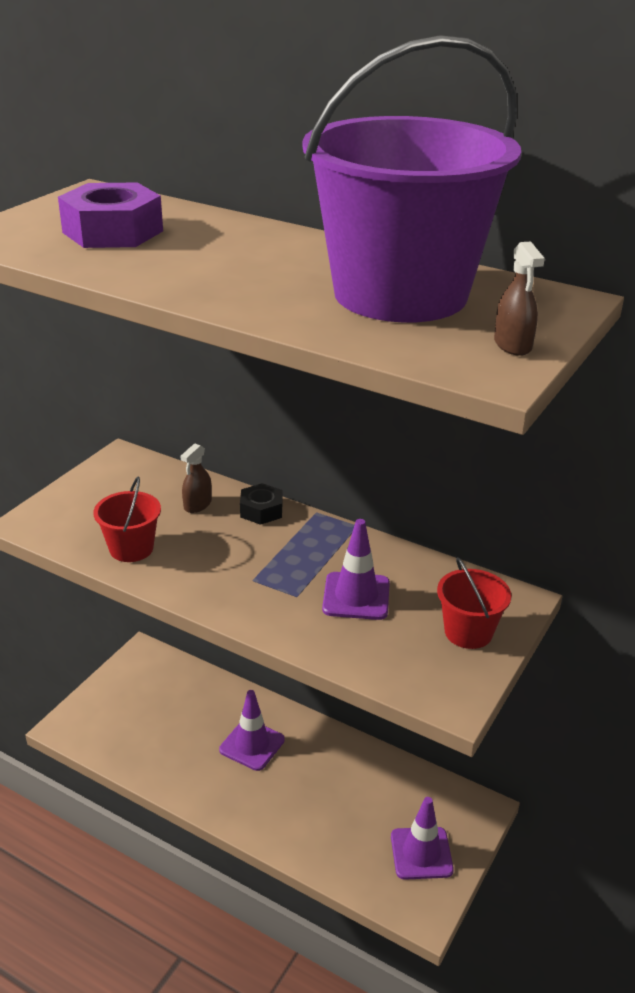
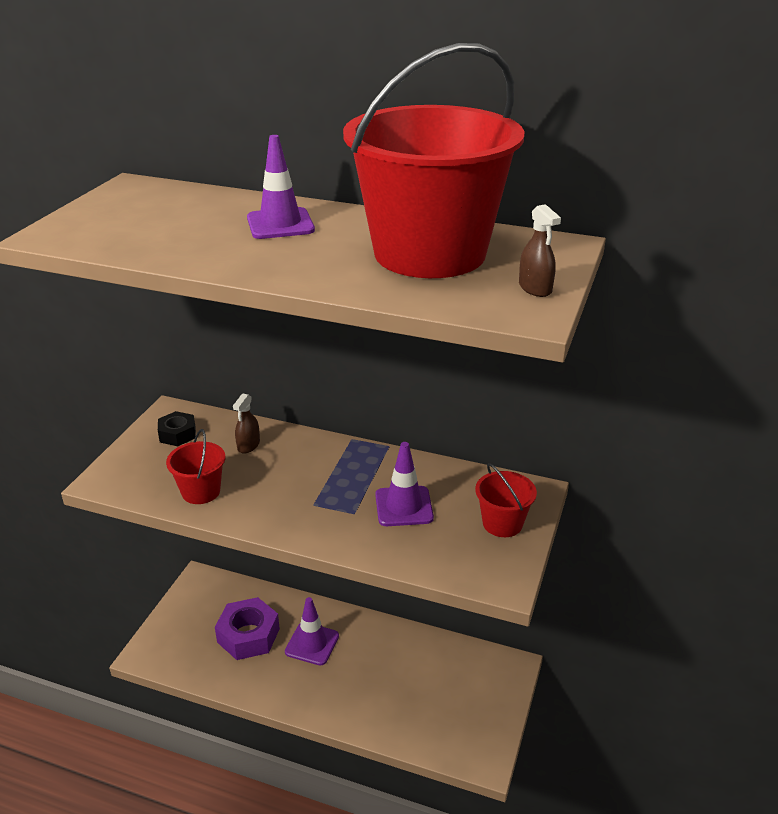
camera: 10 degrees left, 0 degrees up
purple nut [58,183,163,248] -> purple nut moved to [215,597,280,660]
black nut [240,483,282,525] -> black nut moved to [158,411,196,446]
purple bucket [303,35,521,323] -> red bucket [343,43,524,278]
purple traffic cone [391,797,454,880] -> purple traffic cone moved to [247,135,315,239]

